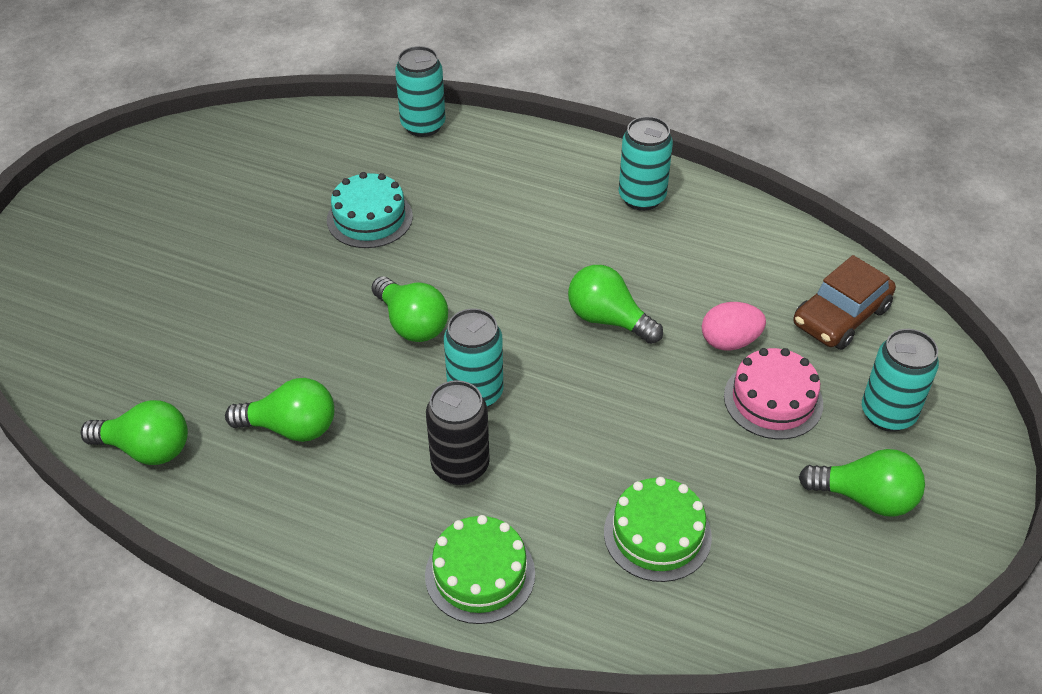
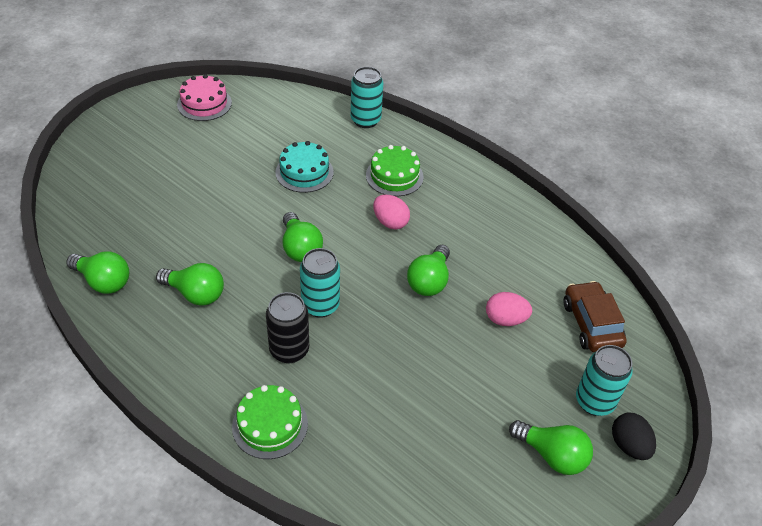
camera: 15 degrees right, 0 degrees up
green light bulb [568,265,663,344] -> green light bulb turned 120 degrees counterclockwise [407,245,450,296]
green cake [604,477,712,582] -> green cake moved to [366,145,424,196]
turquoise can [619,116,673,211] -> none
pink cake [724,348,823,439] -> pink cake moved to [177,74,232,121]
brown car [793,255,896,350] -> brown car turned 105 degrees clockwise [564,281,627,352]
none -> pink egg [373,194,410,230]
none -> black egg [612,413,656,460]

